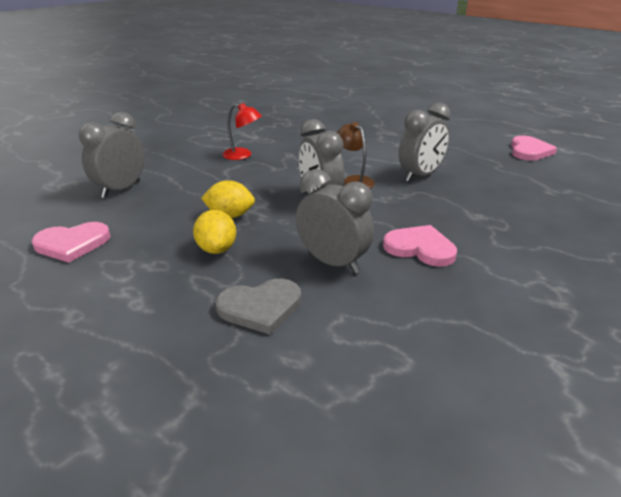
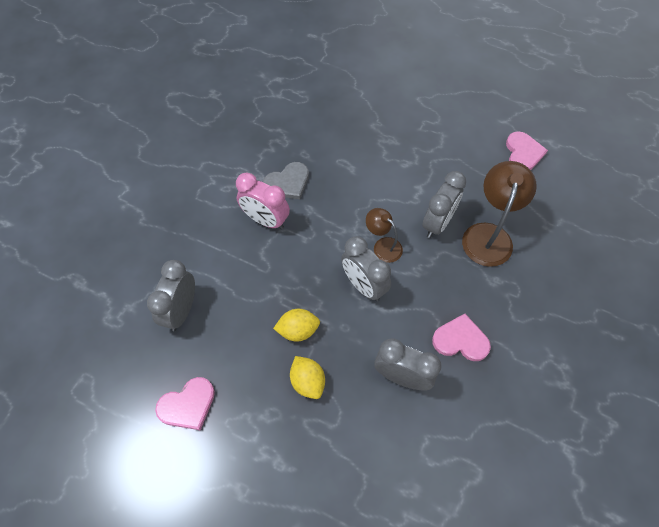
camera: 15 degrees left, 30 degrees up
grey heart [216,279,301,335] -> grey heart moved to [263,162,309,199]
red lamp [222,103,262,160] -> pink clock [236,172,290,230]
none -> brown lamp [462,161,537,267]

